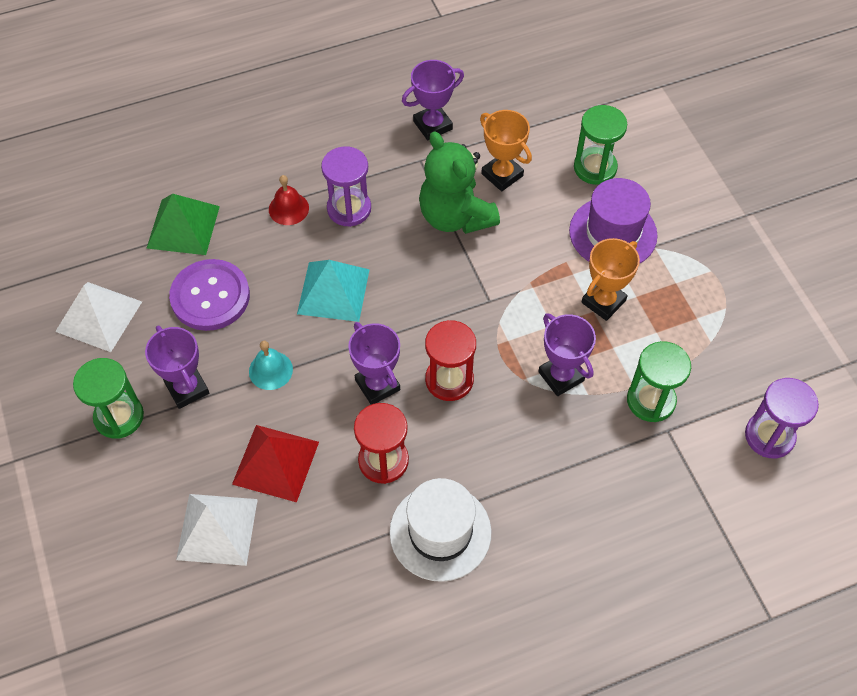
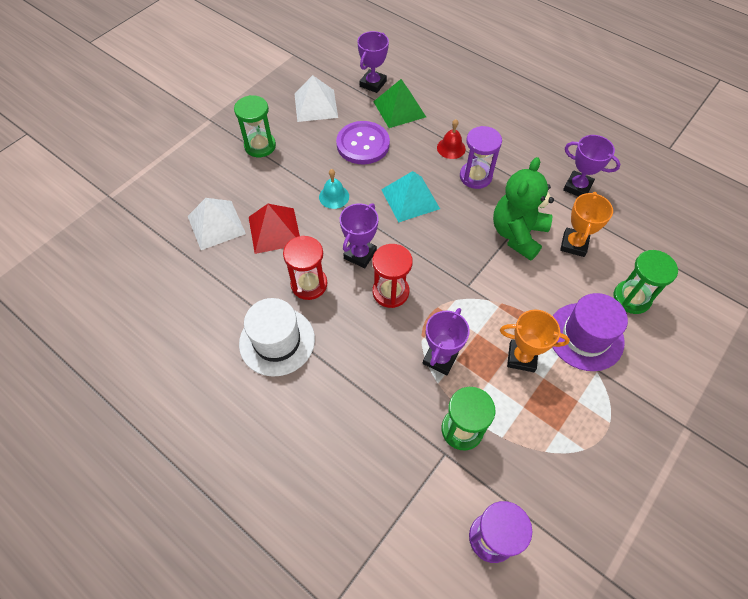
camera: 60 degrees right, 0 degrees up
purple trophy [145,326,209,409] -> purple trophy moved to [357,31,389,93]

